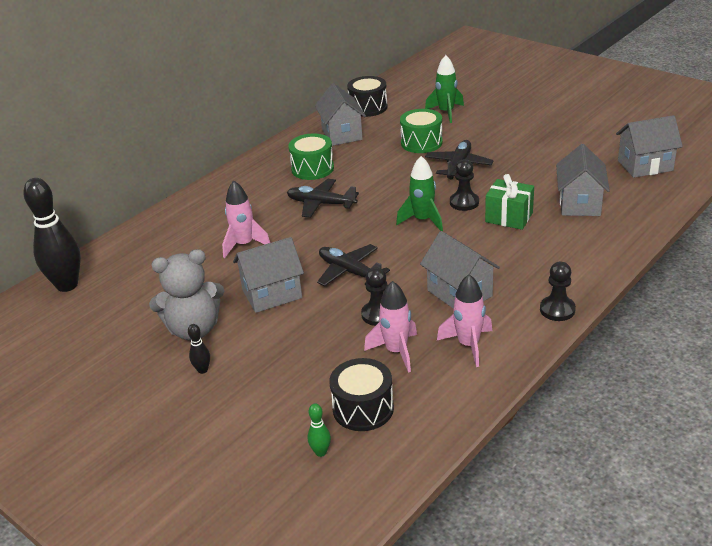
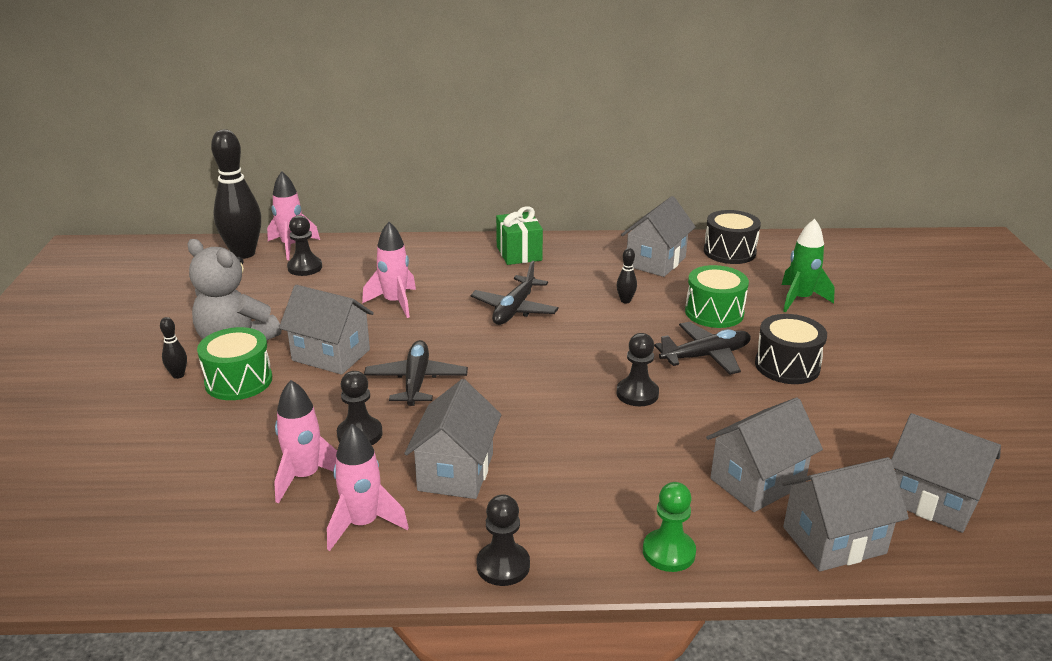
camera: 45 degrees right, 5 degrees down
black plane [287,179,359,218] -> black plane turned 135 degrees counterclockwise [470,261,559,325]
green drum [288,133,334,180] -> green drum moved to [197,327,272,400]
green bowling pin [308,403,331,457] -> none
black drum [329,358,394,431] -> black drum moved to [755,314,827,384]
green rocket [396,156,443,231] -> none
green gift [485,174,534,230] -> green gift moved to [496,206,543,265]
none -> pink rocket [267,171,320,260]
none -> black pawn [287,215,322,276]
none -> black bowling pin [617,248,637,304]
none -> green pawn [643,482,696,572]
none -> grey house [782,457,909,572]

